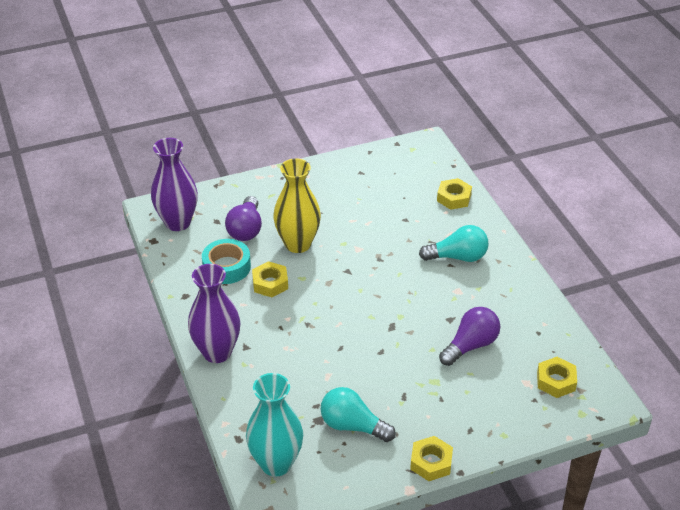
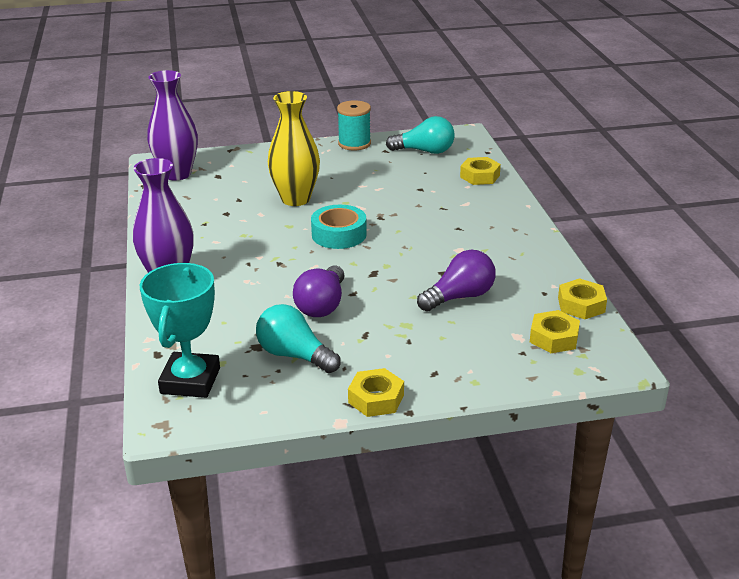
camera: 10 degrees right, 10 degrees down
turquoise tape [202,239,251,284] -> turquoise tape moved to [311,205,367,249]
purple light bulb [225,196,262,241] -> purple light bulb moved to [293,265,344,317]
turquoise vase [246,373,303,477] -> turquoise trophy [140,263,220,398]
yellow nut [252,261,288,297] -> yellow nut moved to [558,278,607,319]
turquoise light bulb [419,225,489,262] -> turquoise light bulb moved to [386,116,455,154]
none -> turquoise spool [337,100,371,151]

